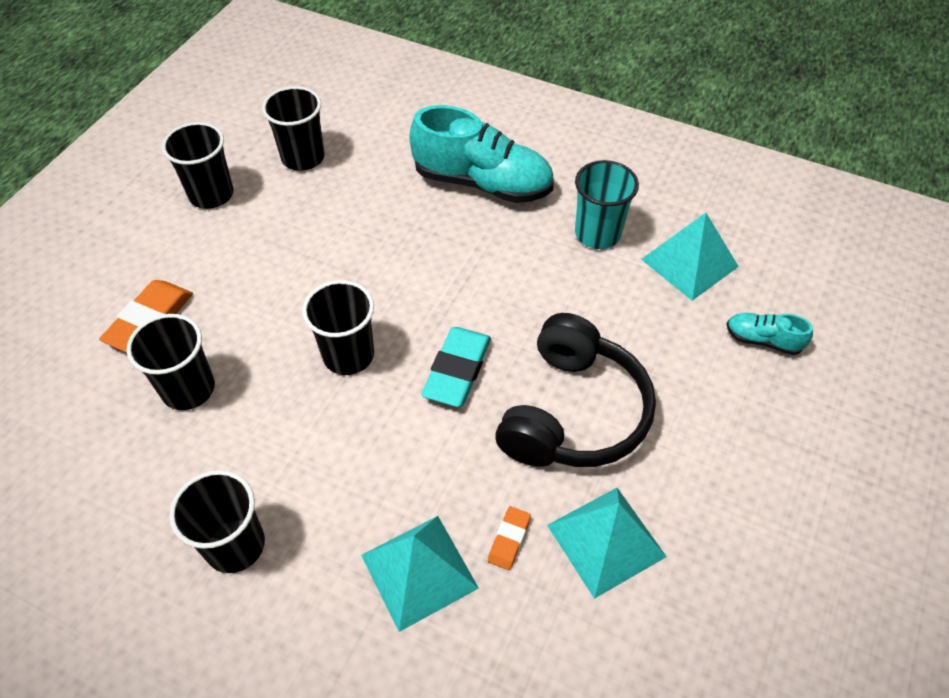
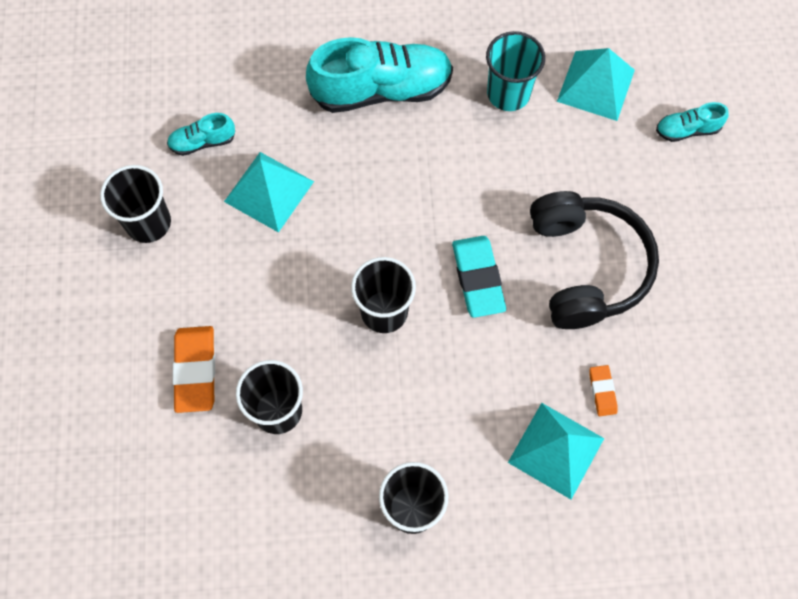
camera: 30 degrees left, 15 degrees up
black cup [262,86,325,171] -> turquoise shoe [167,113,235,156]
turquoise pyramid [547,488,667,599] -> turquoise pyramid moved to [224,152,314,233]

